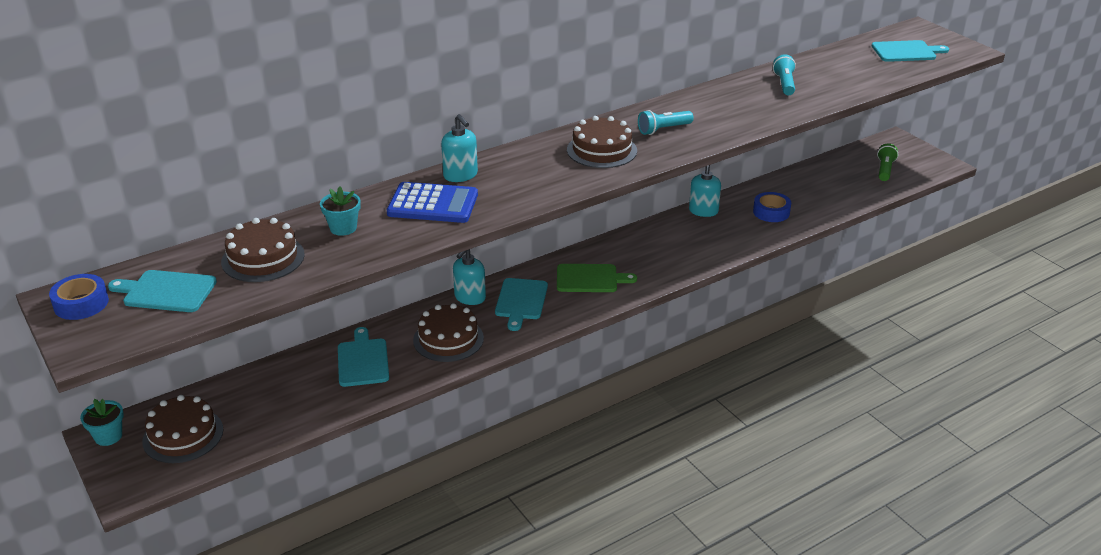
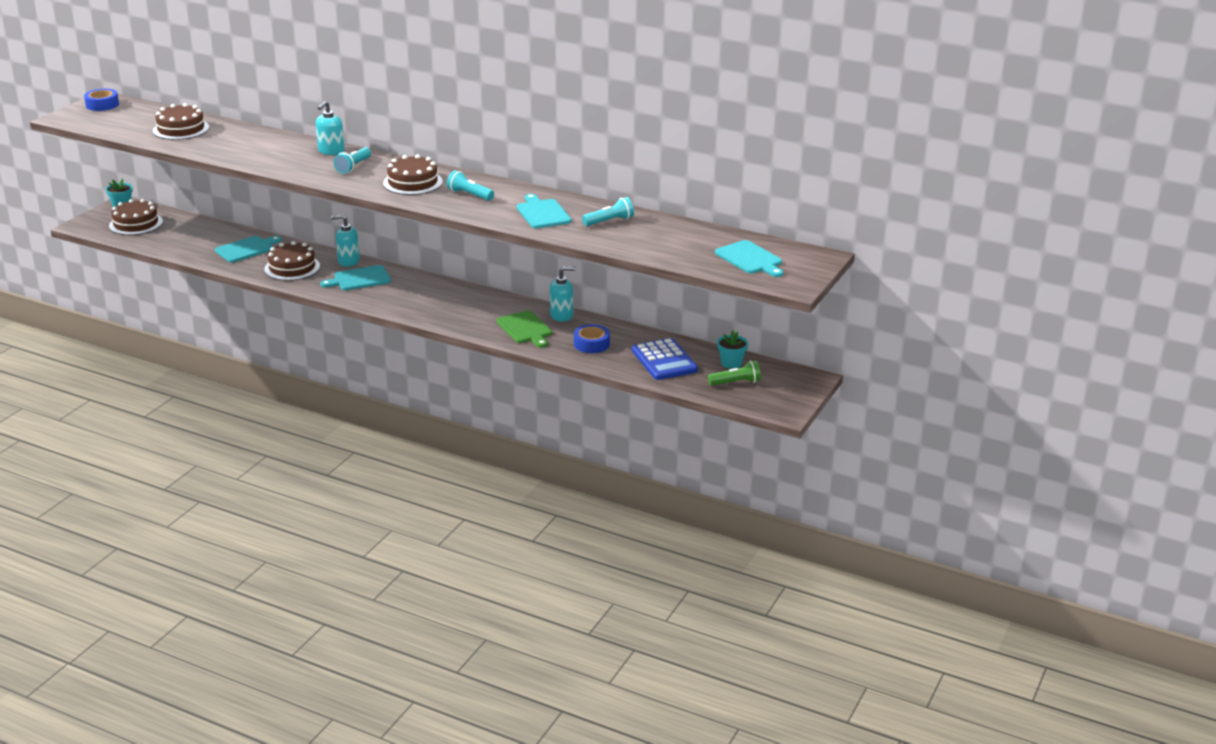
camera: 60 degrees right, 5 degrees down
turquoise cutting board [108,270,217,312] -> turquoise cutting board moved to [517,194,572,228]
turquoise flower pot [320,186,361,236] -> turquoise flower pot moved to [717,331,748,369]
blue calculator [387,182,478,223] -> blue calculator moved to [632,338,698,380]
green cutting board [557,264,637,292] -> green cutting board moved to [496,310,552,348]
none -> turquoise flashlight [334,147,371,174]

